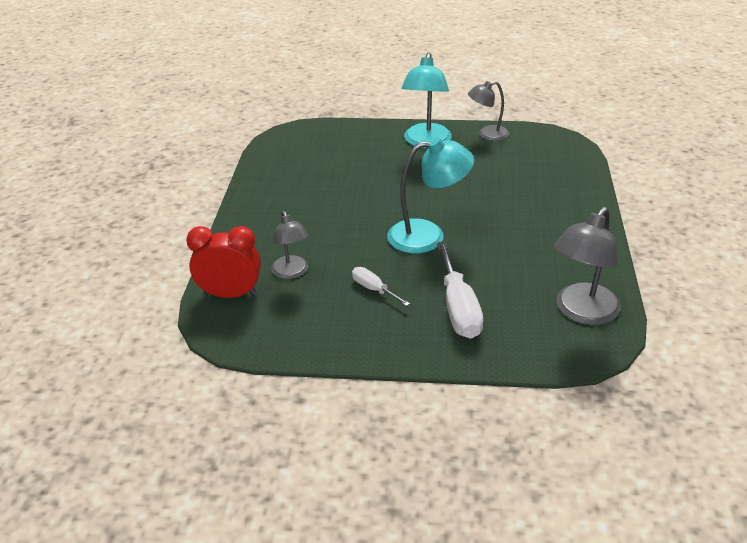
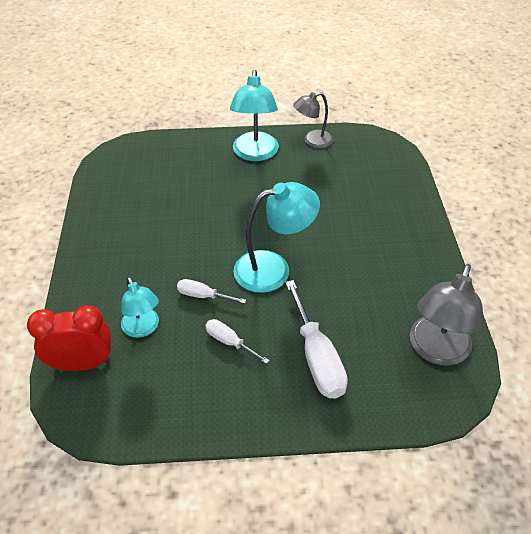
camera: 10 degrees left, 10 degrees up
grey lamp [271,211,309,279] -> turquoise lamp [121,277,159,338]
none -> white screwdriver [177,279,246,304]

